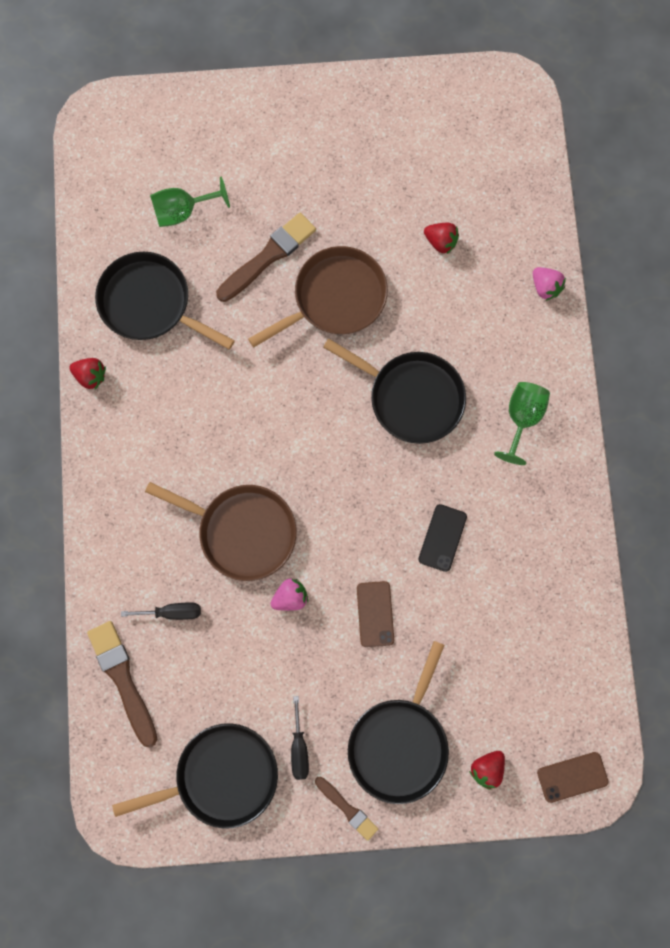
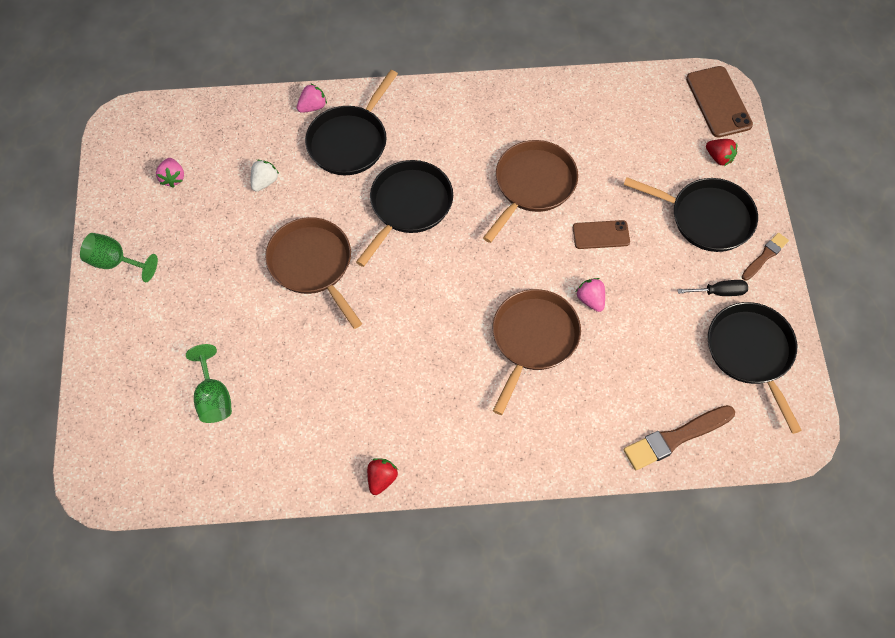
camera: 90 degrees left, 15 degrees down
black pan [95,252,235,349] -> black pan moved to [305,70,398,175]
black screwdriver [121,602,201,620] -> none
brown brush [216,212,316,302] -> none
black phone [418,504,467,572] -> brown pan [483,140,578,243]
red strawberry [424,223,459,255] -> white strawberry [251,160,279,192]
green goblet [494,382,550,465] -> green goblet moved to [80,233,158,282]
brown phone [537,752,608,803] -> brown phone [686,66,753,138], size x1.55
none -> pink strawberry [156,158,184,188]

